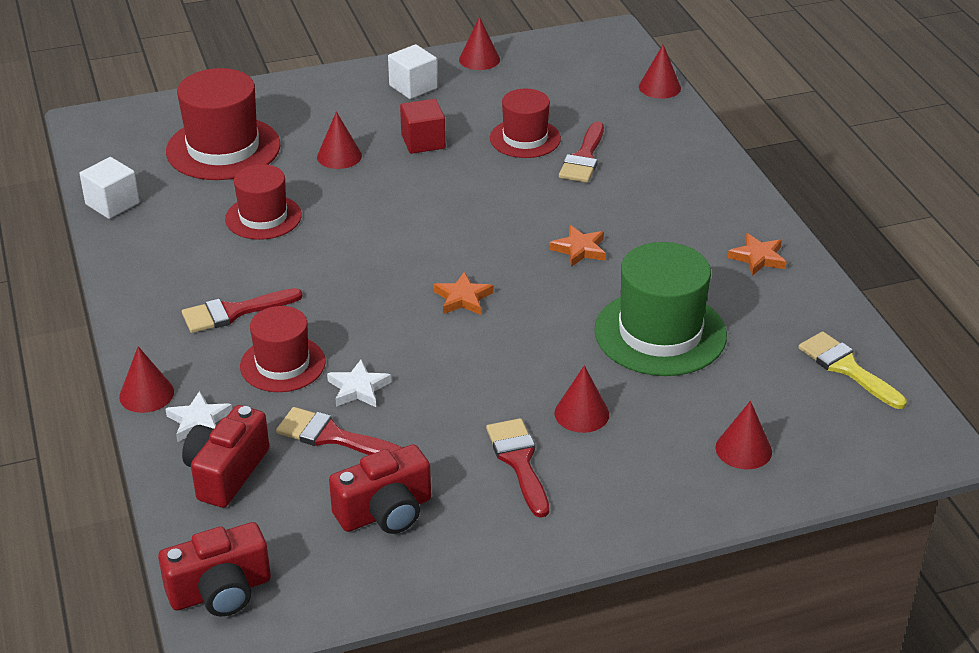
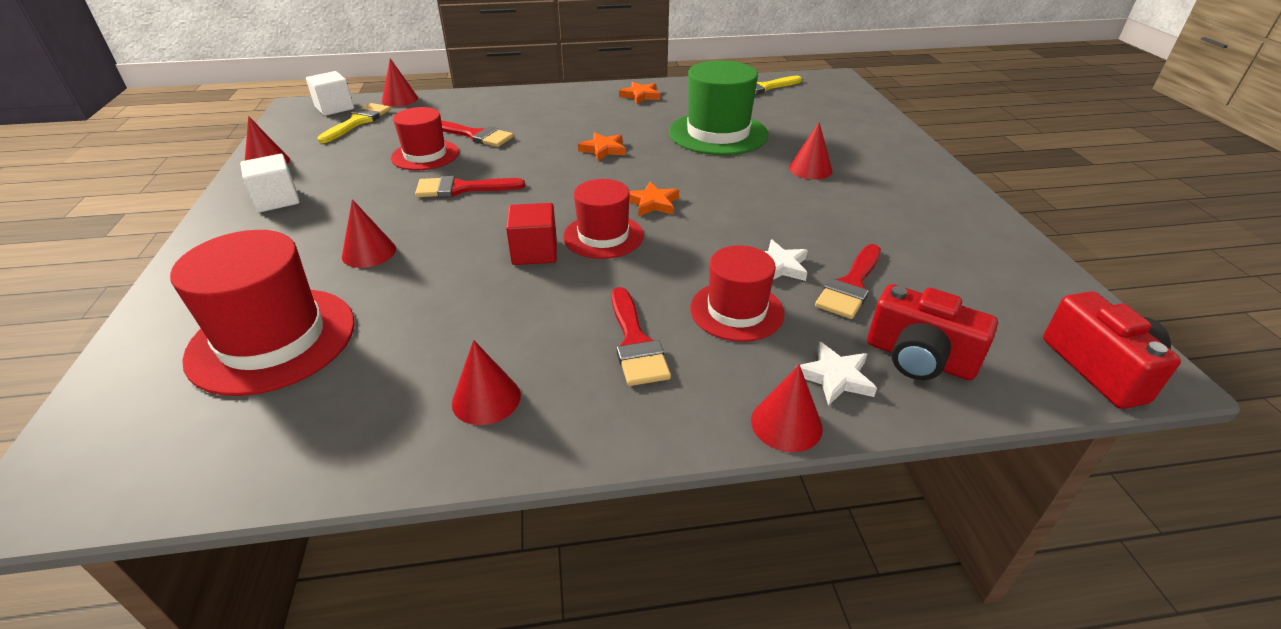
camera: 80 degrees left, 0 degrees up
white cube [80,157,140,219] -> white cube moved to [306,71,354,116]
red hat [225,164,302,240] -> red hat moved to [563,179,644,259]
red camera [329,444,431,534] -> none
red cube [400,99,446,154] -> red cube moved to [506,203,557,265]
red brush [486,418,549,518] -> red brush moved to [415,176,525,197]
red cone [715,401,772,469] -> red cone moved to [452,340,521,425]
none -> yellow brush [317,103,391,143]

